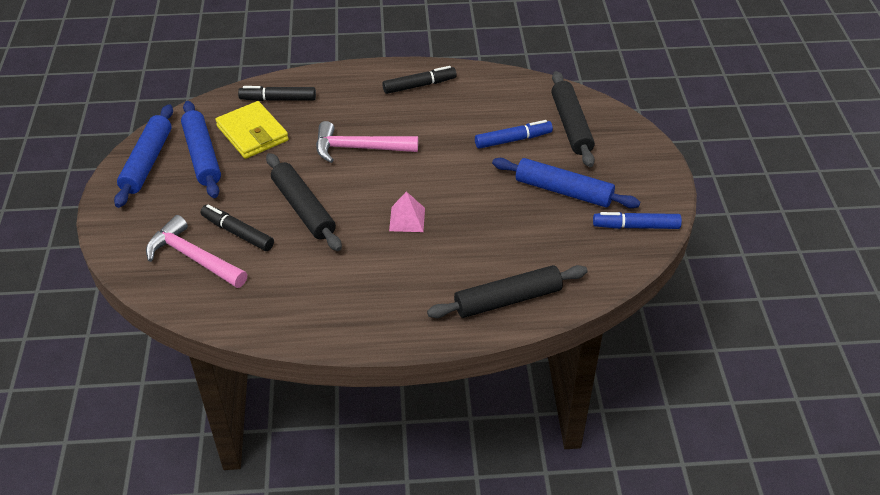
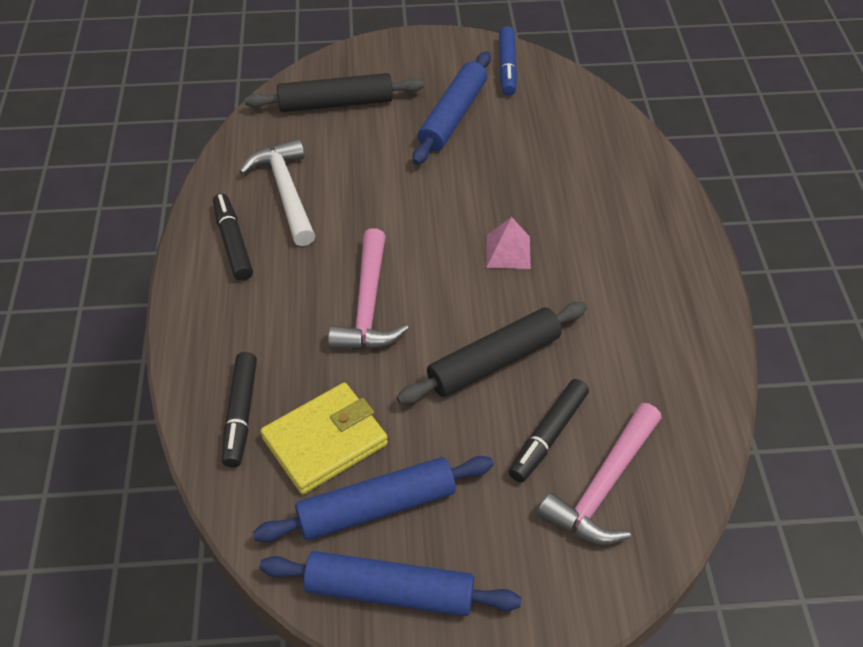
camera: 90 degrees left, 5 degrees up
black rolling pin [427,265,587,318] -> none
blue marker [475,120,553,149] -> none
none -> white hammer [239,139,315,246]

